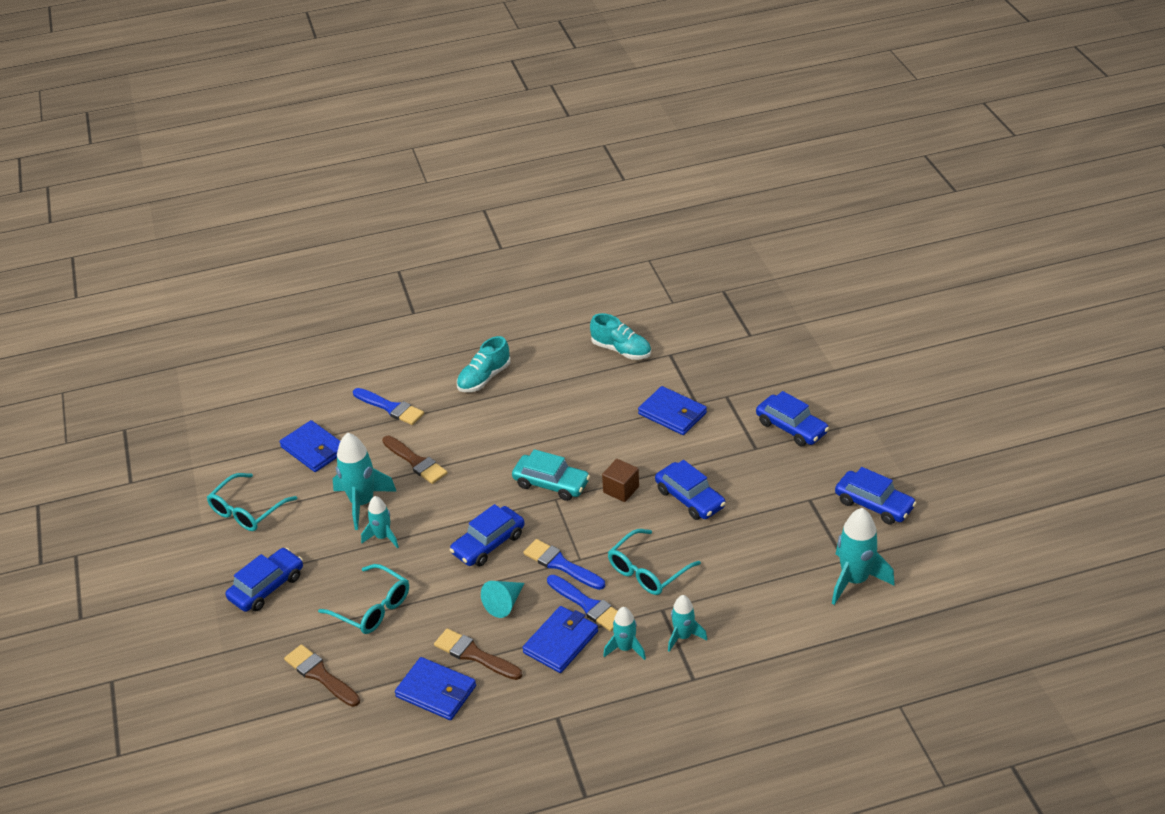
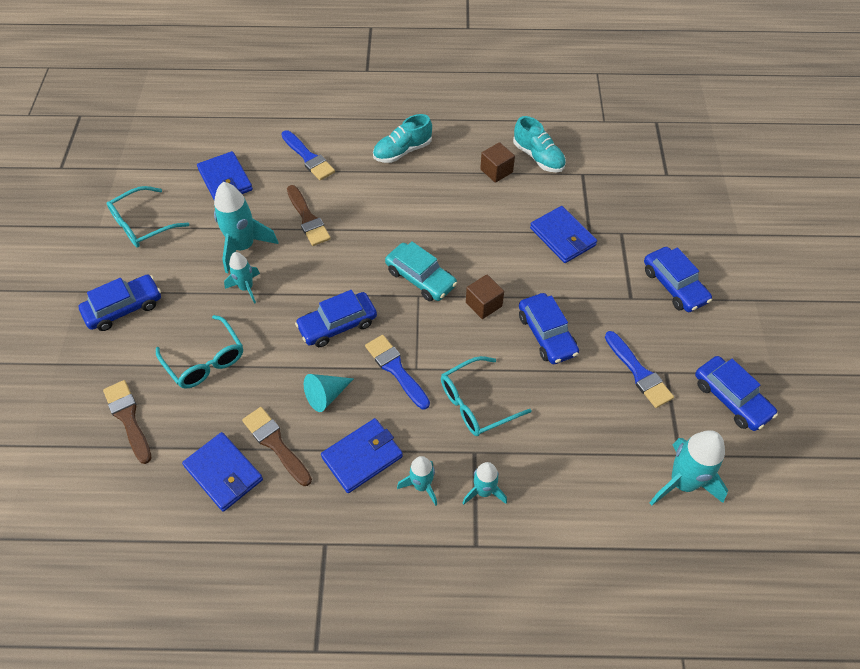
camera: 15 degrees right, 15 degrees up
blue brush [547,575,617,632] -> blue brush moved to [605,331,674,408]
none -> brown cube [480,142,515,183]

